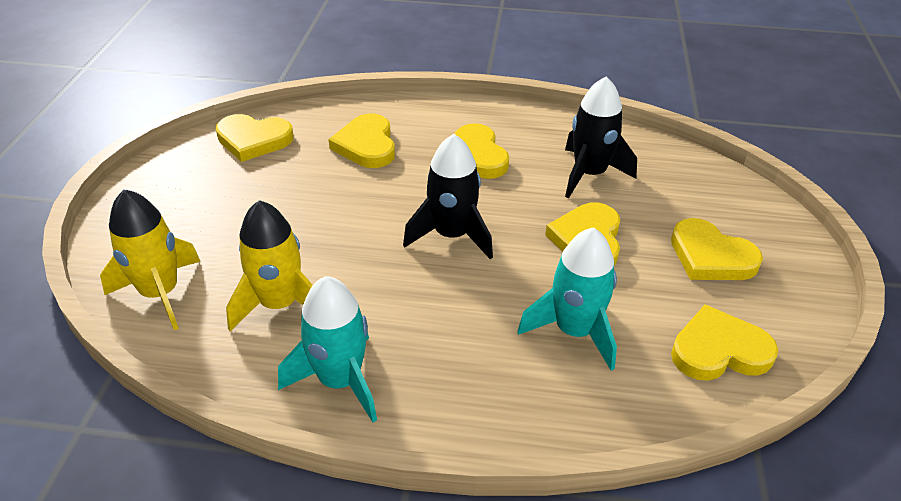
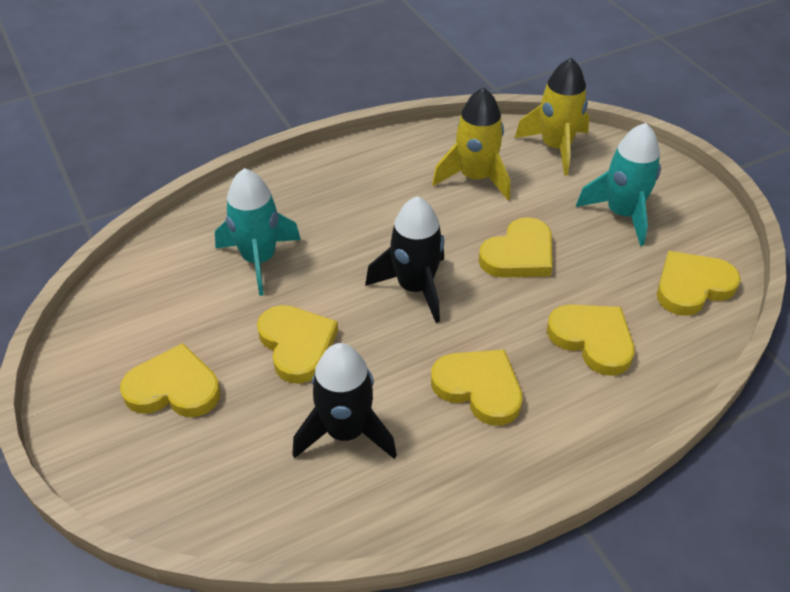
camera: 145 degrees right, 5 degrees up
turquoise rocket [278,276,377,422] -> turquoise rocket moved to [576,123,661,246]
yellow heart [671,305,778,381] -> yellow heart moved to [479,217,552,278]

